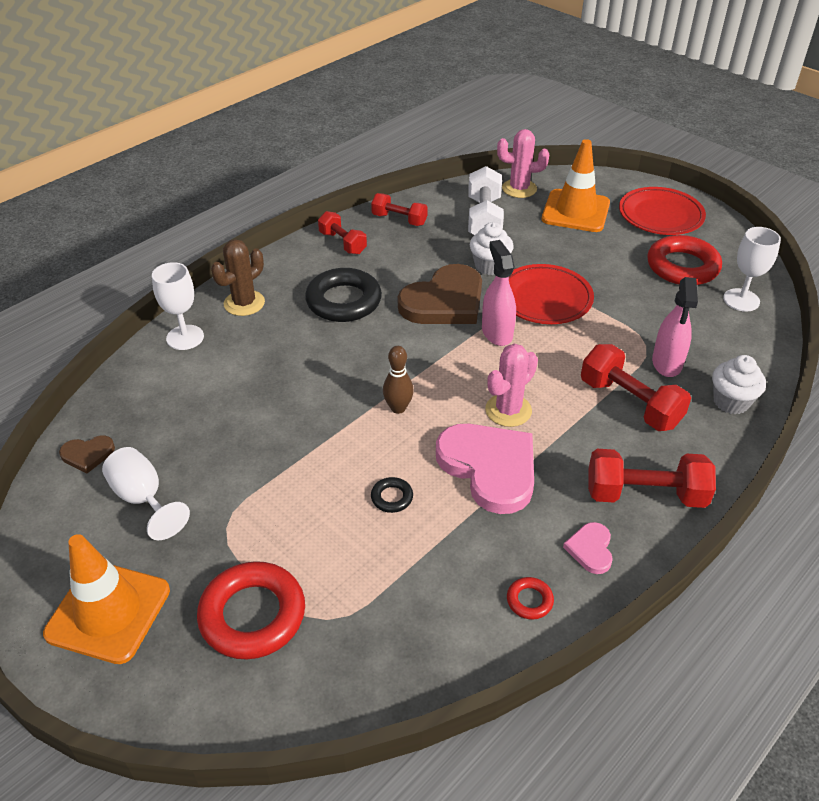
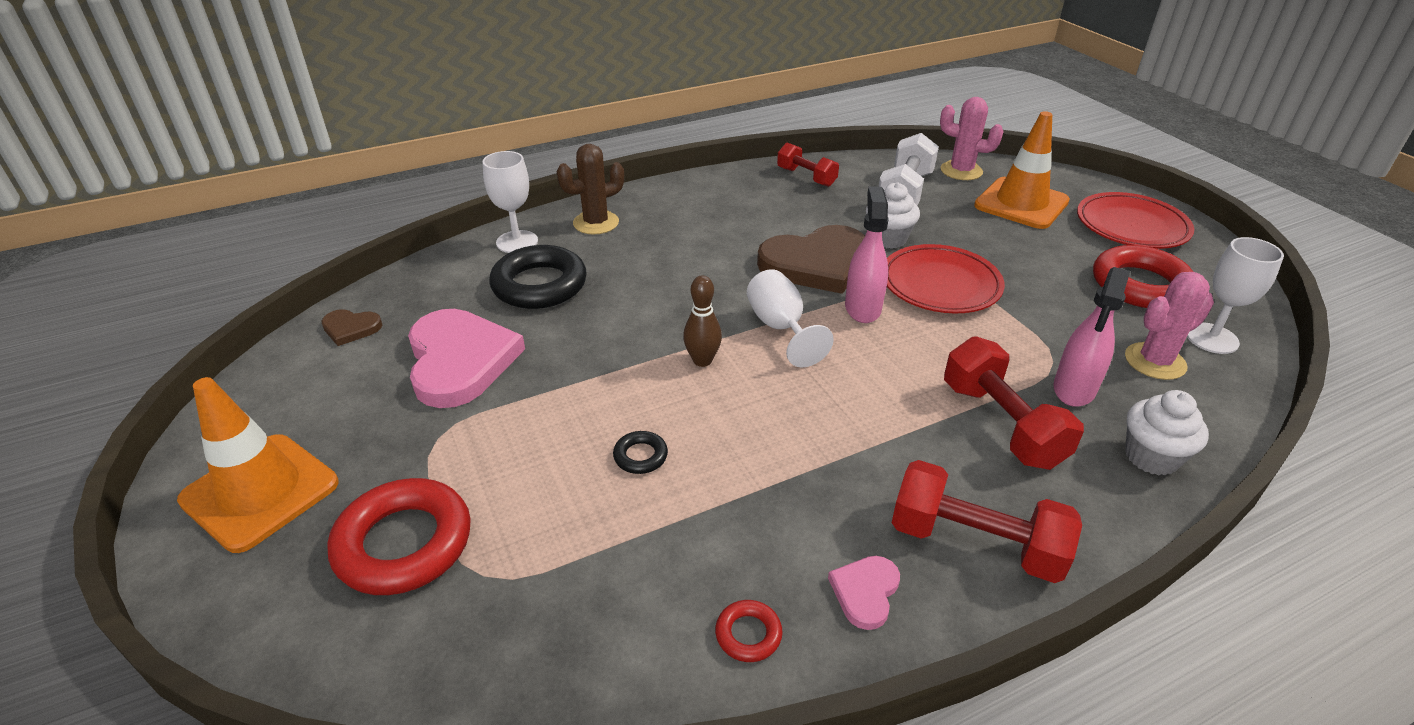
camera: 20 degrees right, 5 degrees down
white goblet [102,447,190,540] -> white goblet moved to [747,269,834,367]
black ring [305,268,382,322] -> black ring moved to [489,245,587,309]
red dumbbell [318,211,367,254] -> none
pink heart [436,424,534,514] -> pink heart moved to [408,309,525,408]
pink cactus [485,344,538,427] -> pink cactus moved to [1125,272,1214,380]

